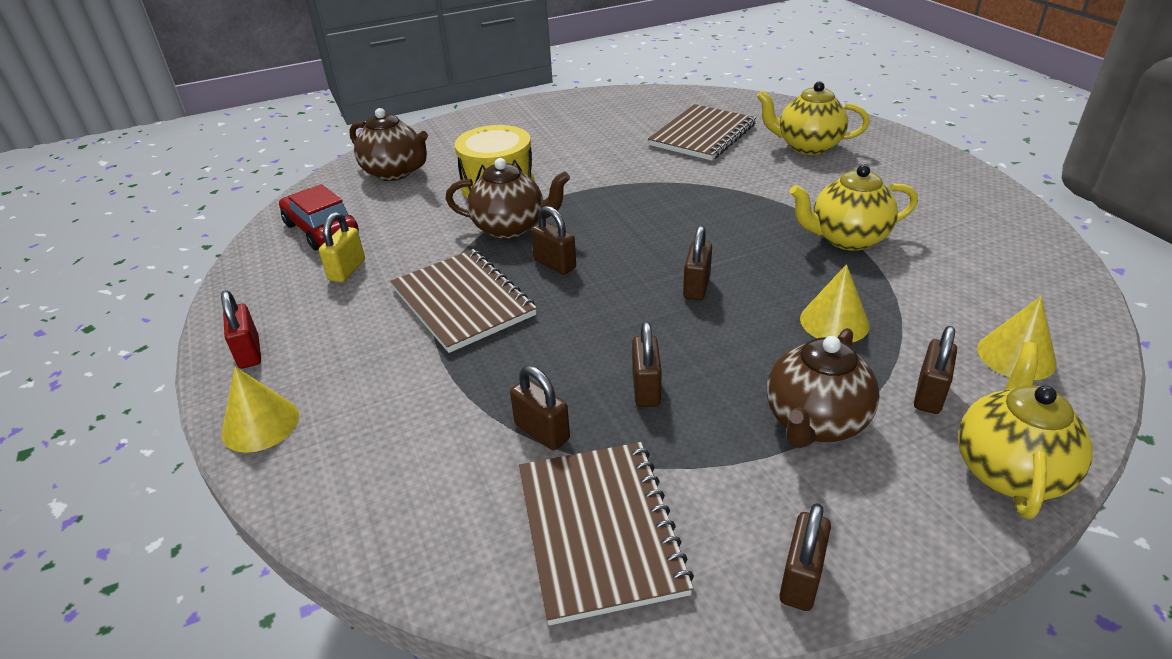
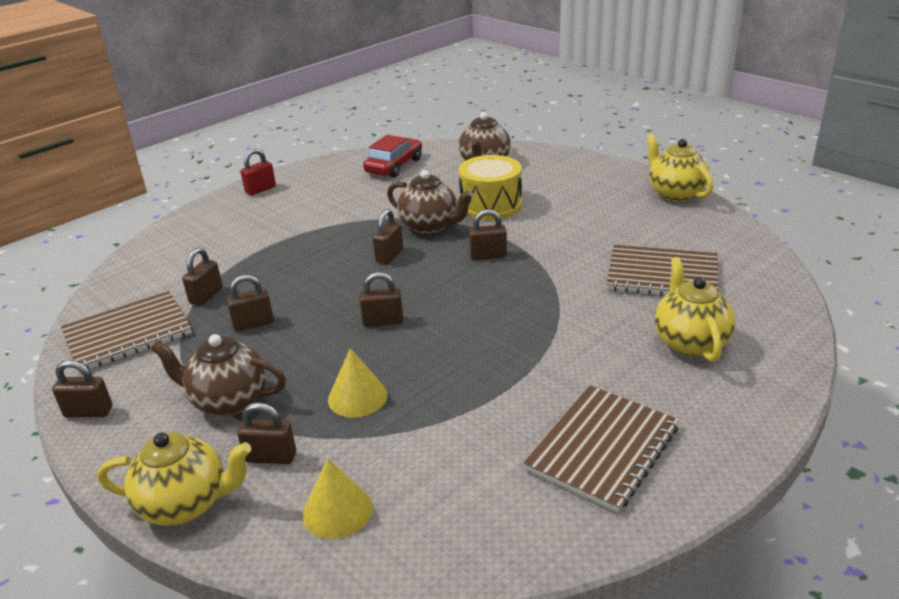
camera: 70 degrees right, 5 degrees down
yellow cone [221,367,299,453] -> none
yellow padlock [319,212,365,282] -> none
brown notebook [390,249,537,353] -> brown notebook moved to [524,385,679,512]
brown teapot [445,158,570,239] -> brown teapot turned 45 degrees counterclockwise [387,170,473,235]
yellow teapot [790,165,918,251] -> yellow teapot moved to [646,134,713,202]
none -> brown padlock [469,209,507,260]

